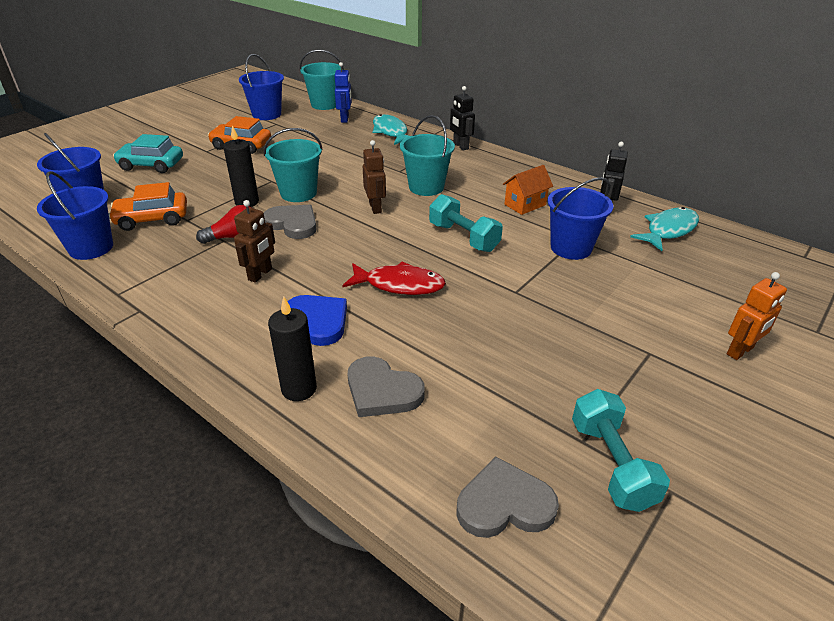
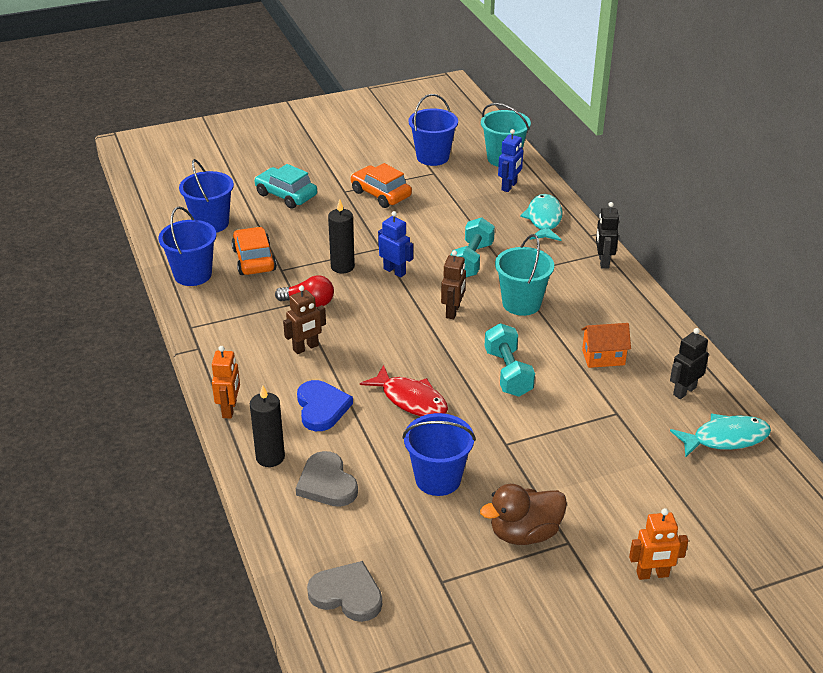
camera: 30 degrees right, 0 degrees up
orange car [108,182,187,231] -> orange car turned 60 degrees clockwise [231,227,277,275]
turquoise bucket [264,128,323,202] -> blue robot [378,211,413,277]
grey heart [264,205,317,239] -> none
blue bucket [547,177,613,260] -> blue bucket moved to [402,413,476,496]
turquoise dumbbell [572,389,670,512] -> turquoise dumbbell moved to [450,217,495,277]
none -> orange robot [212,346,240,419]
none -> brown duck [480,484,567,545]

